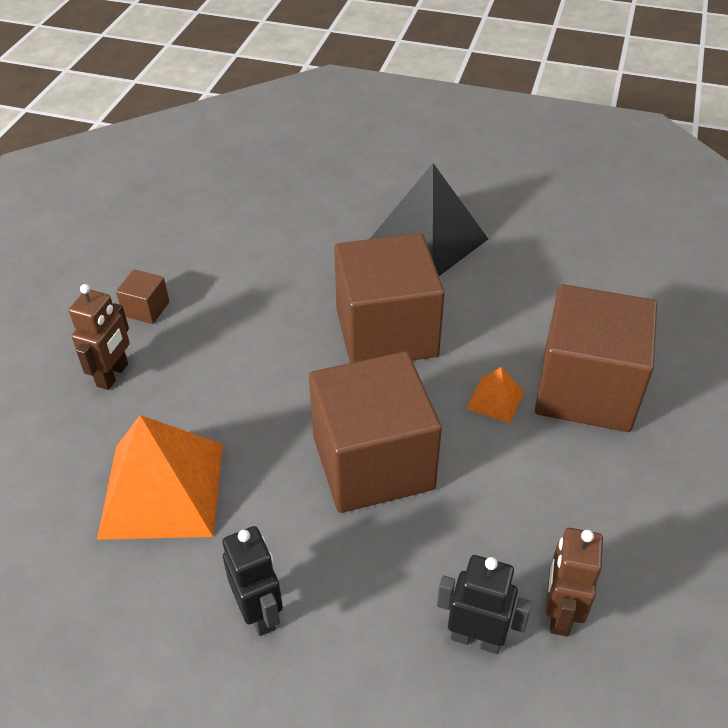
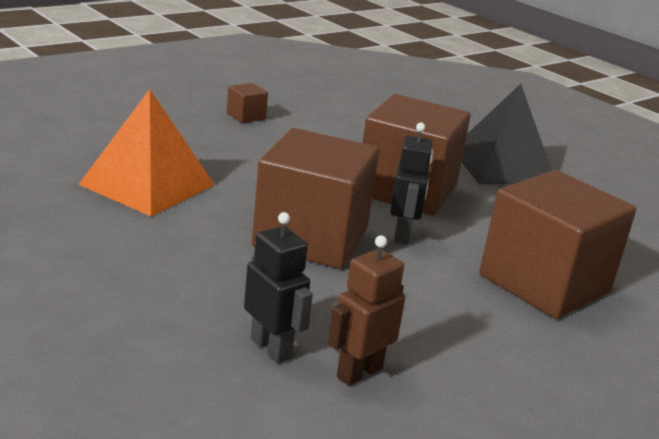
camera: 30 degrees right, 20 degrees down
brown robot [69,284,130,390] -> none
black robot [223,526,283,636] -> black robot moved to [390,122,433,244]
orange pyramid [466,367,525,424] -> none

